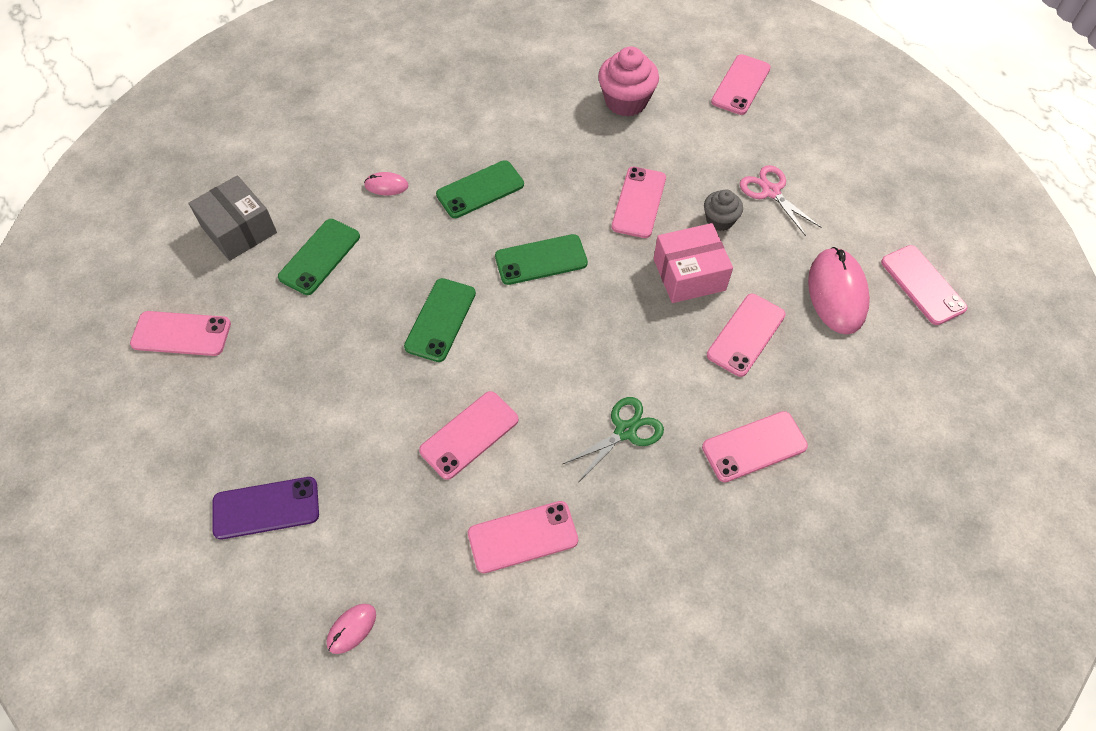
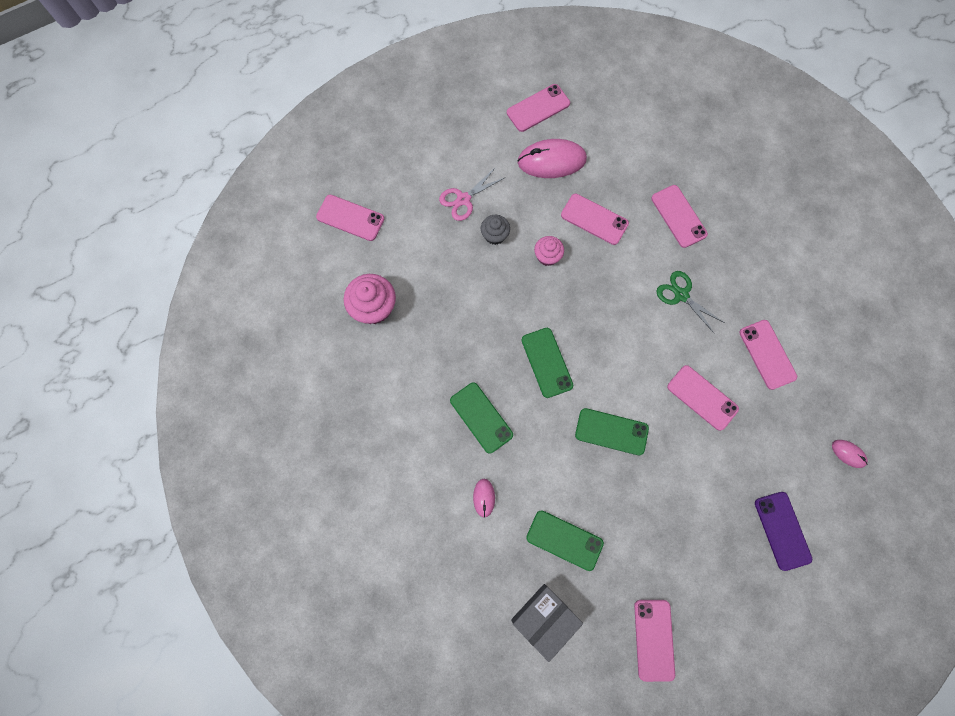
camera: 95 degrees left, 15 degrees up
pink phone [611,167,666,238] -> none
pink box [653,223,733,303] -> pink cupcake [534,236,564,266]

